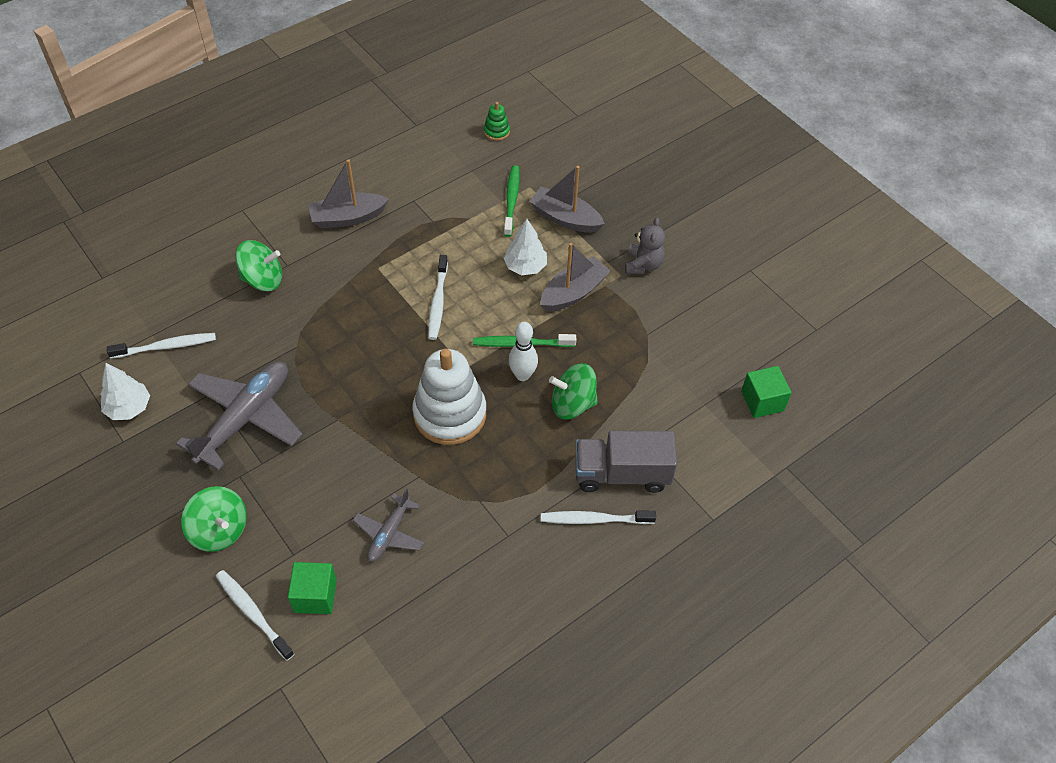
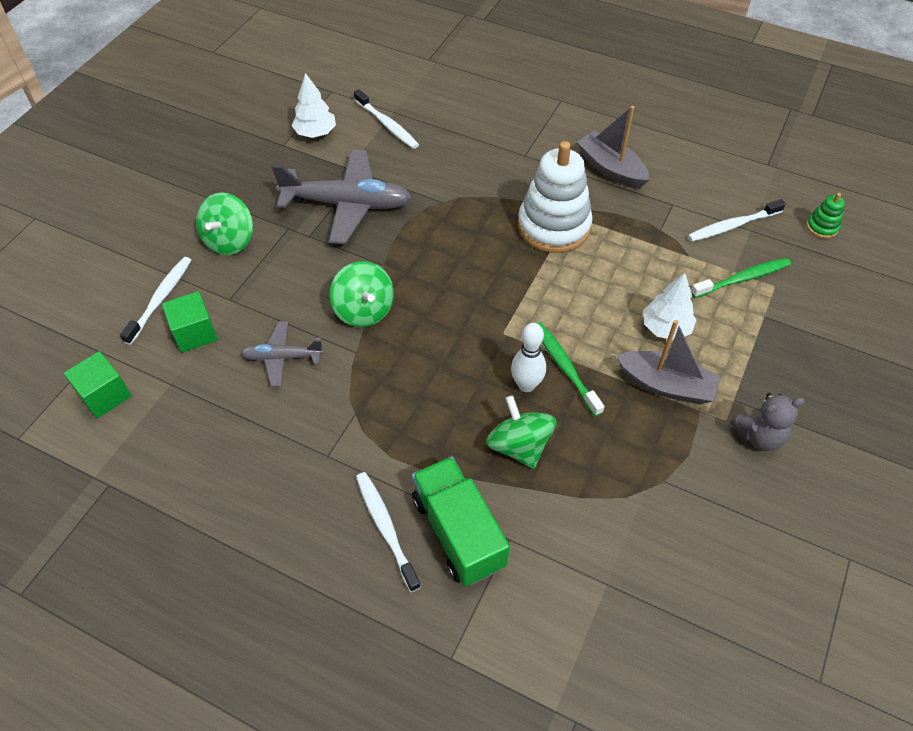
camera: 65 degrees right, 0 degrees up
green spinning top [235,240,282,291] -> green spinning top moved to [330,261,394,327]
white stacking toy [412,349,486,445] -> white stacking toy moved to [518,141,593,253]
white toothbrush [428,255,448,340] -> white toothbrush moved to [688,199,786,242]
grey boat [529,166,605,233] -> none
grey truck [575,431,677,493] -> green truck [412,457,510,586]
green cube [741,366,792,418] -> green cube moved to [64,351,132,418]

